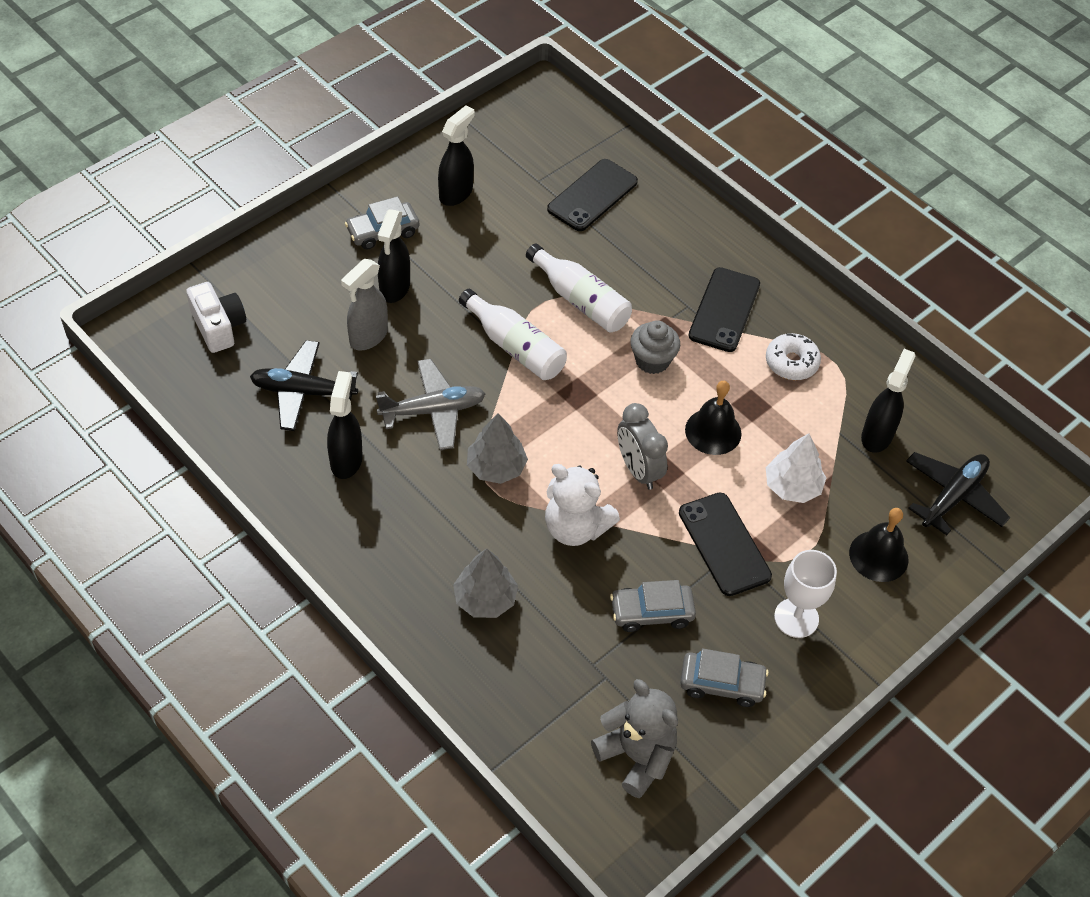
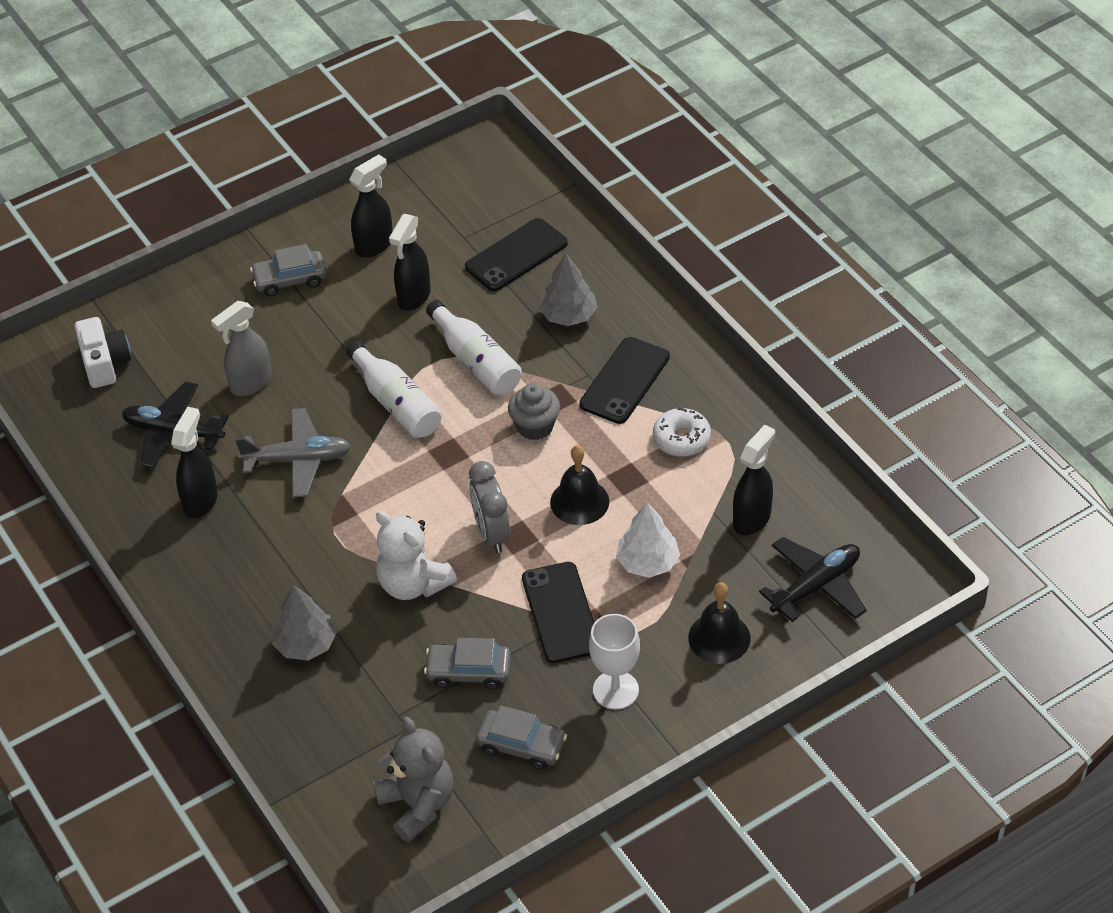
camera: 15 degrees right, 5 degrees down
black spray bottle [378,209,410,303] -> black spray bottle moved to [389,214,431,311]
grey tree [467,413,528,484] -> grey tree moved to [539,253,597,326]

